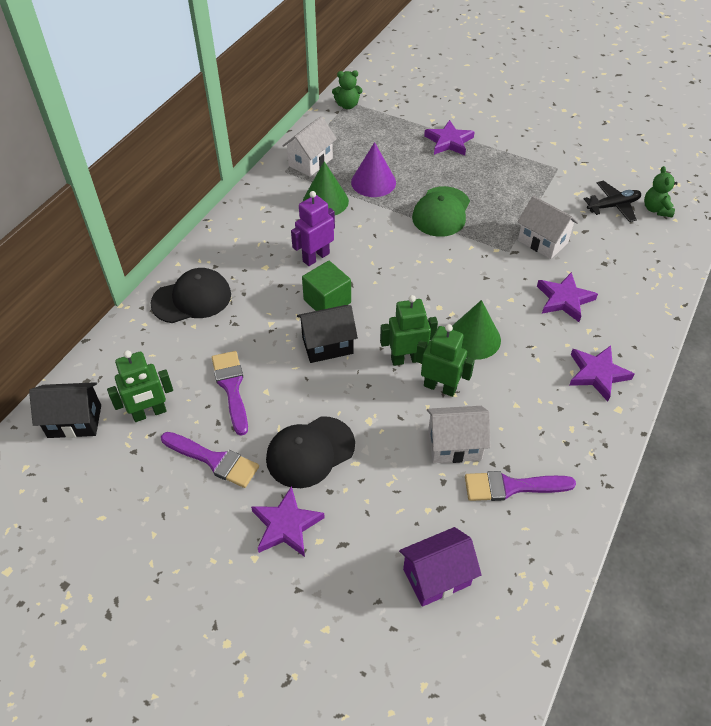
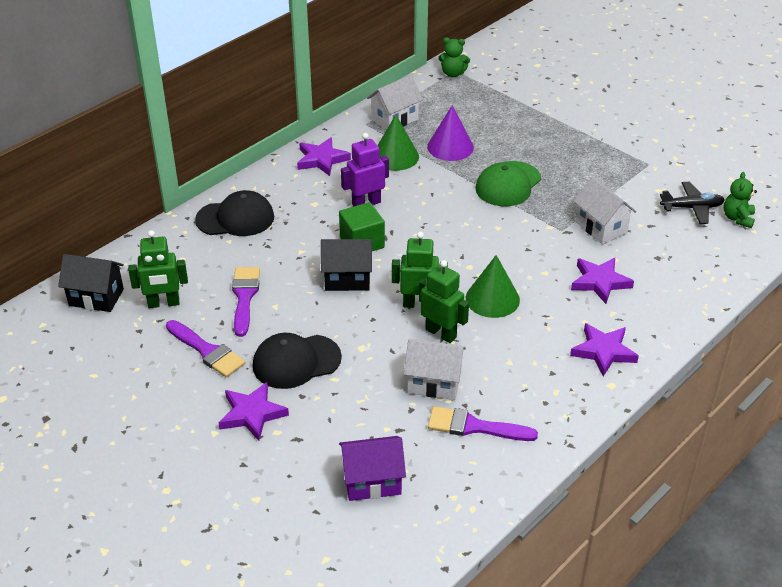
camera: 15 degrees right, 10 degrees down
purple star [424,120,475,156] -> purple star moved to [297,137,351,176]

